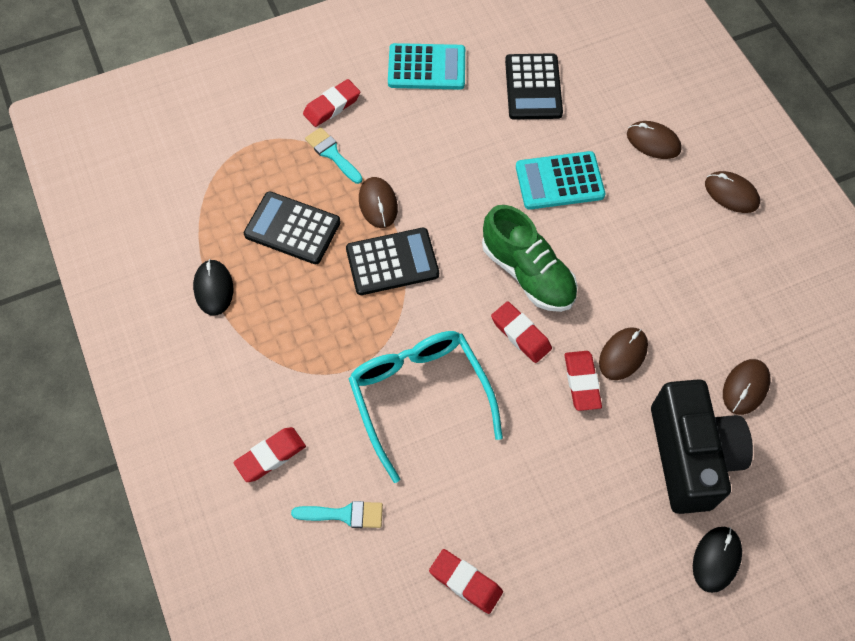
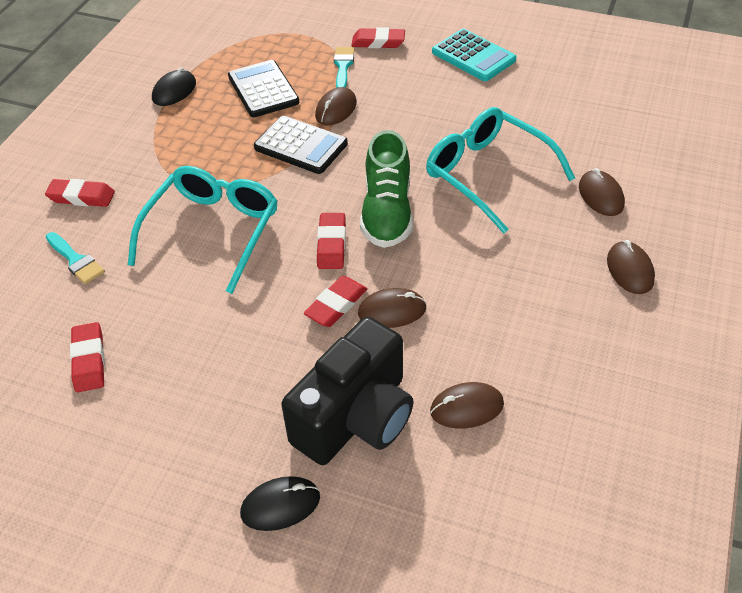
camera: 45 degrees right, 15 degrees down
black calculator [505,53,563,120] -> none
turquoise calculator [516,151,605,210] -> turquoise glasses [426,107,575,233]

